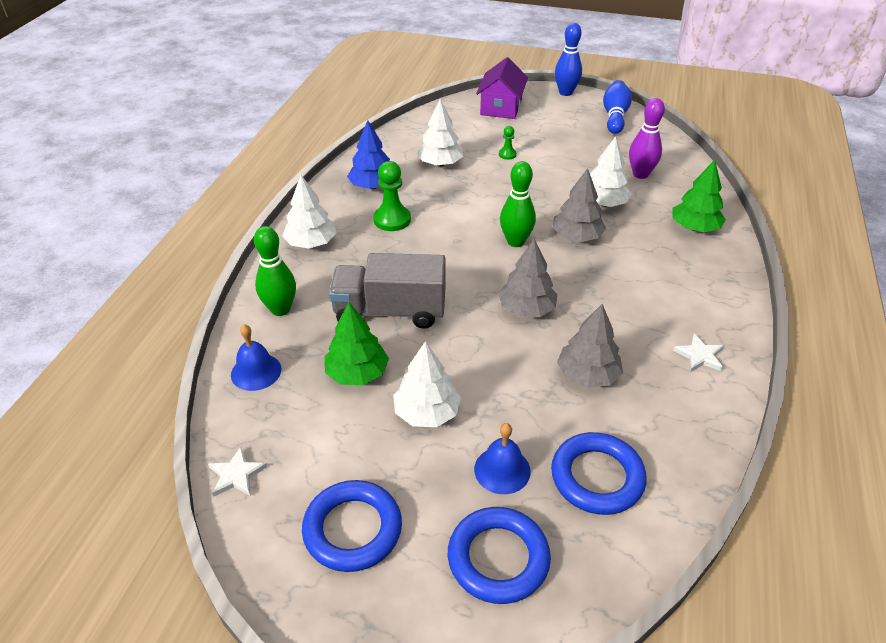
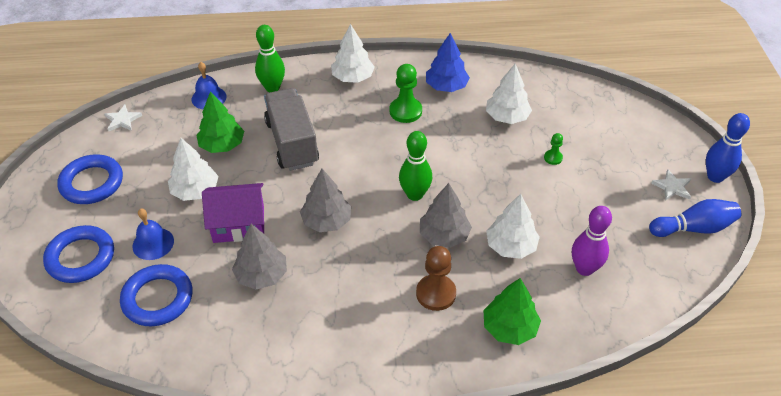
camera: 70 degrees right, 5 degrees up
purple house [476,57,528,119] -> purple house moved to [202,183,264,243]
white star [673,334,724,372] -> white star moved to [651,169,691,201]
none -> brown pawn [416,246,456,311]

